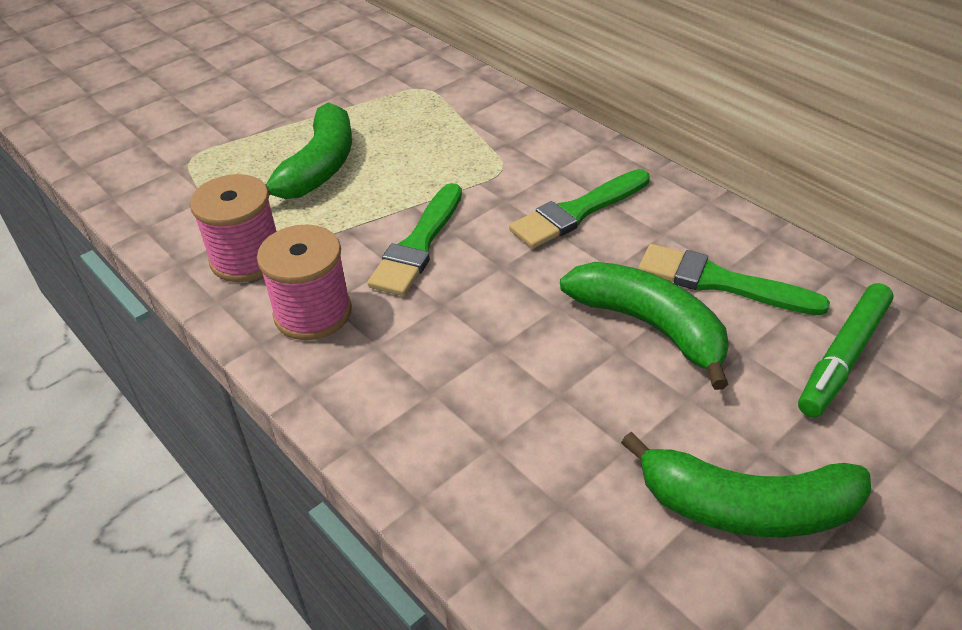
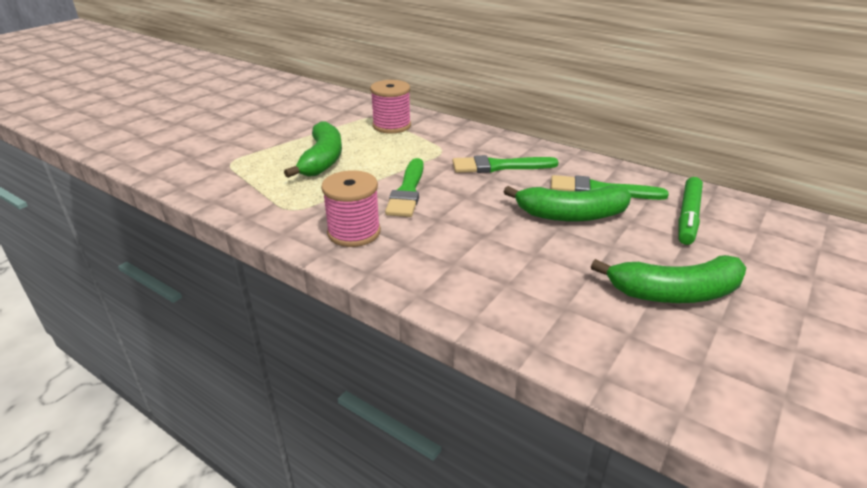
camera: 15 degrees left, 10 degrees down
pink spool [190,174,277,282] -> pink spool moved to [370,80,411,134]
green brush [509,169,650,248] -> green brush turned 45 degrees clockwise [453,155,559,173]
green banana [560,262,729,390] -> green banana turned 150 degrees clockwise [504,185,631,222]

